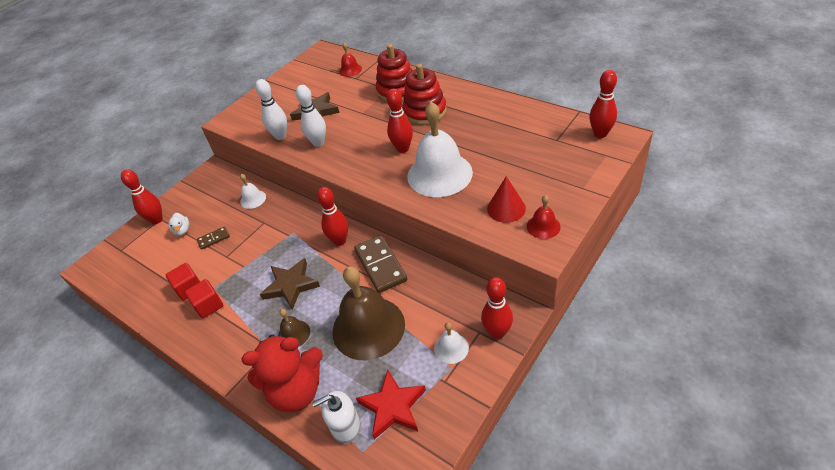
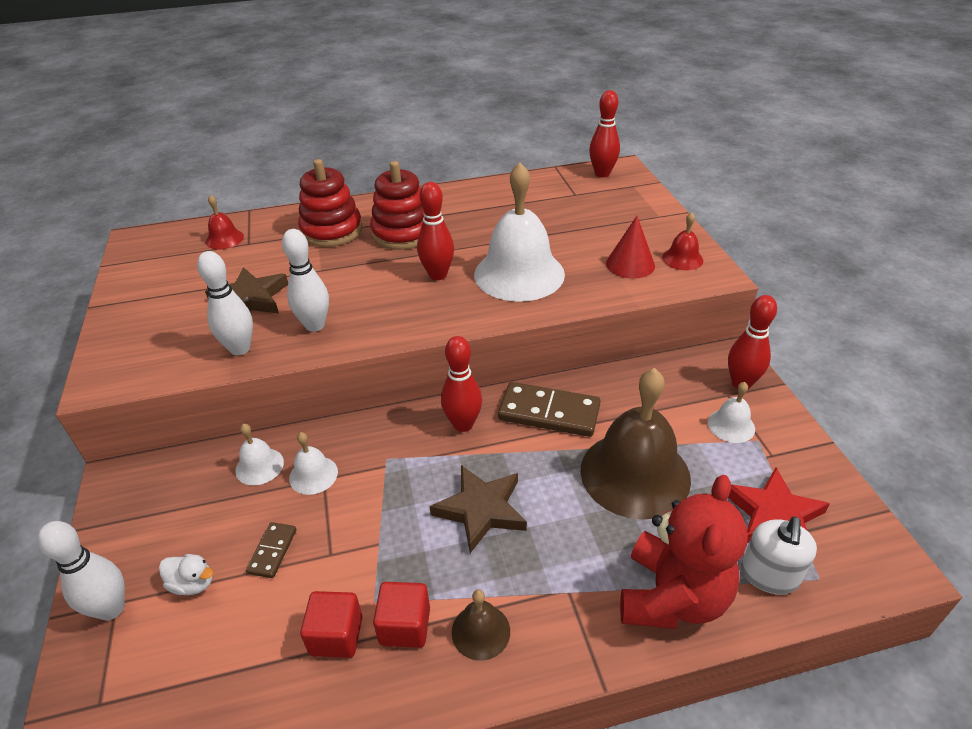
camera: 55 degrees left, 5 degrees down
red bowling pin [121,169,163,224] -> white bowling pin [38,521,125,620]
brown bell [278,309,310,347] -> brown bell moved to [452,589,510,661]
none -> white bell [289,432,338,495]

